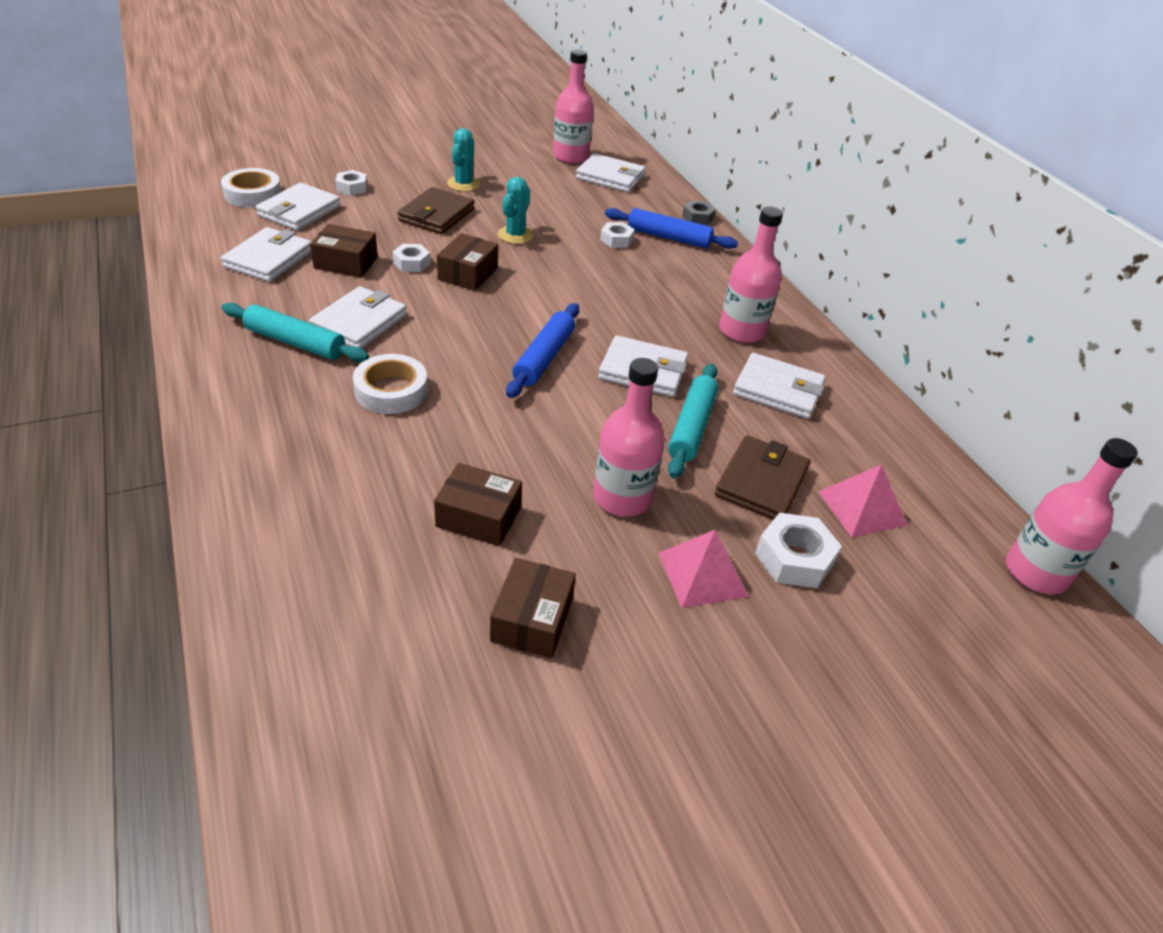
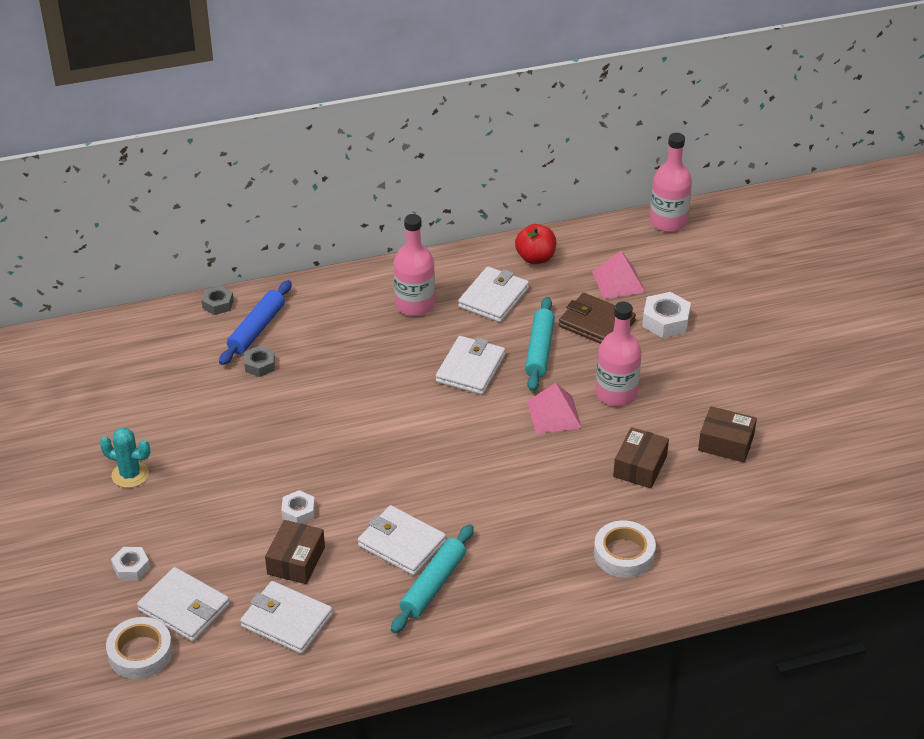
camera: 80 degrees left, 0 degrees up
white tape [353,354,428,414] -> white tape moved to [594,521,656,578]
brown wallet [398,187,475,234] -> none
brown box [437,233,498,291] -> none
turquoise cactus [498,177,533,244] -> none
blue rolling pin [506,303,579,398] -> none
pink bottle [553,49,594,164] -> none
white wallet [576,153,645,192] -> none
white nut [600,222,635,248] -> grey nut [244,346,275,377]
pink pyramid [658,530,749,608] -> pink pyramid moved to [527,383,582,434]
turquoise rolling pin [668,364,718,479] -> turquoise rolling pin turned 75 degrees clockwise [525,297,555,391]
none -> red apple [515,224,556,264]

